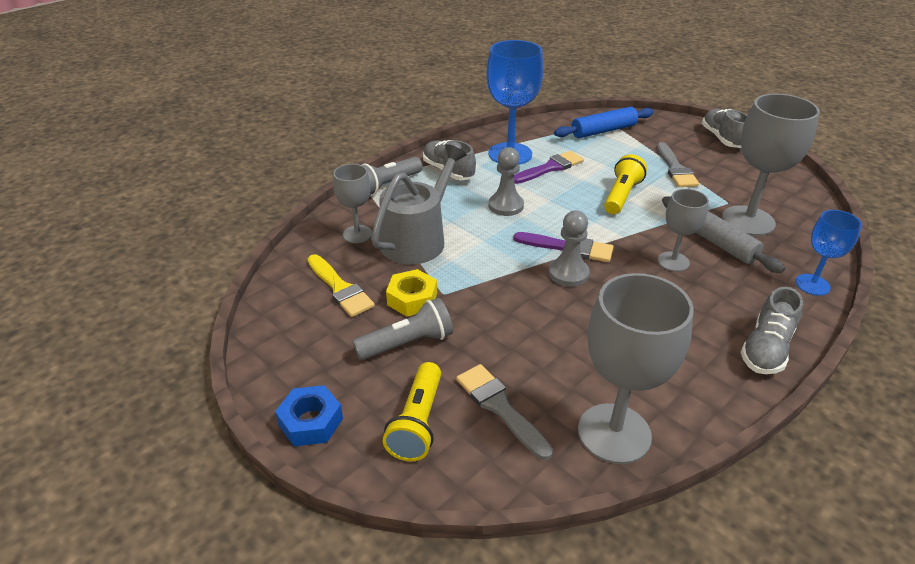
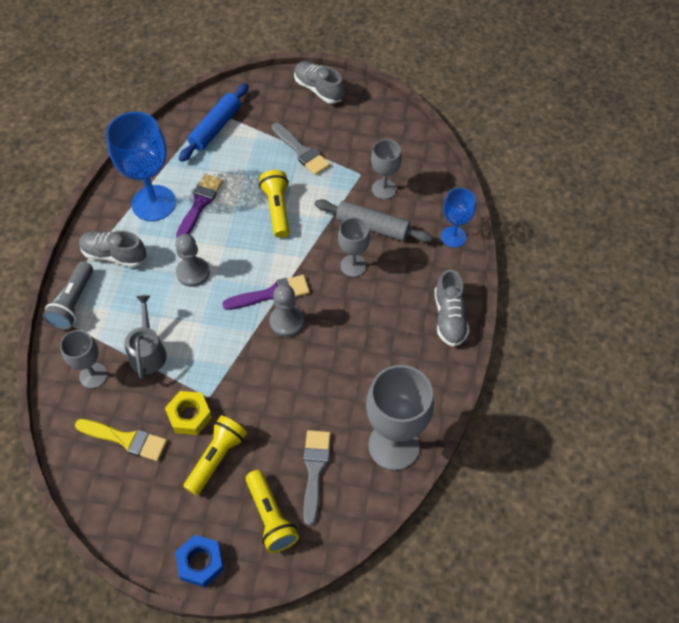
camera: 35 degrees left, 20 degrees up
grey flashlight [353,298,453,360] -> yellow flashlight [183,416,247,495]
grey watering can [371,144,467,264] -> grey watering can [124,295,167,379], size x0.63
grey brush [456,364,553,460] -> grey brush turned 75 degrees clockwise [303,430,331,526]
grey goblet [722,94,820,236] -> grey goblet [371,139,402,199], size x0.57

